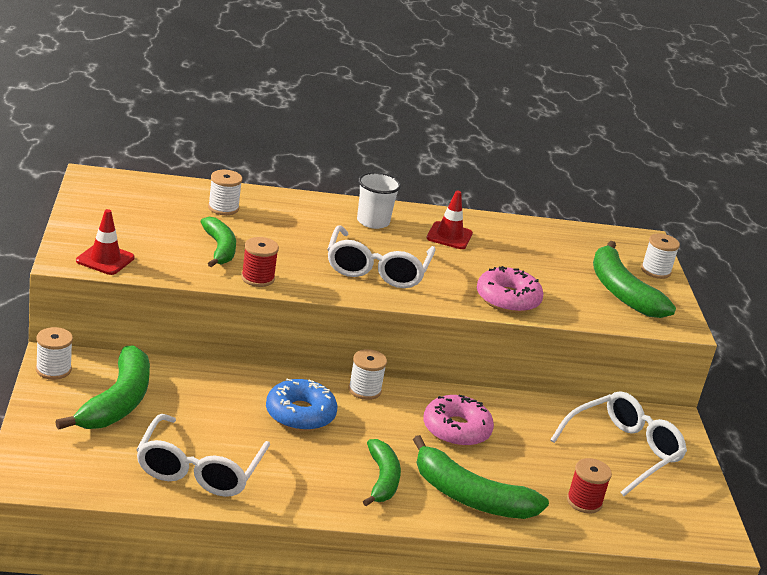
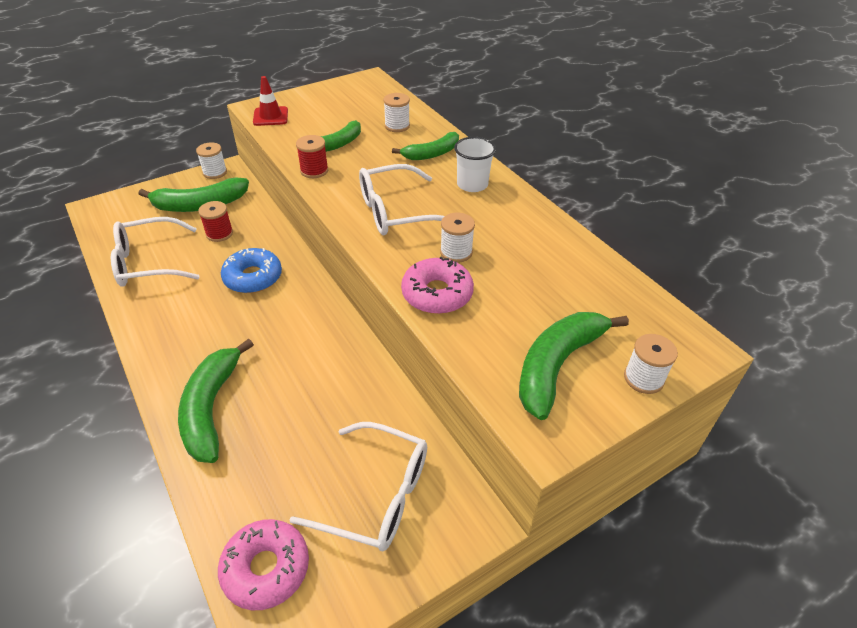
camera: 65 degrees right, 15 degrees up
white spool [348,349,387,400] -> white spool moved to [440,213,475,263]
green banana [363,439,401,506] -> green banana moved to [392,132,459,160]
pink donut [423,395,494,447] -> pink donut moved to [218,519,309,610]
red traffic cone [426,191,473,249] -> none
red spool [567,458,612,514] -> red spool moved to [198,201,233,242]

